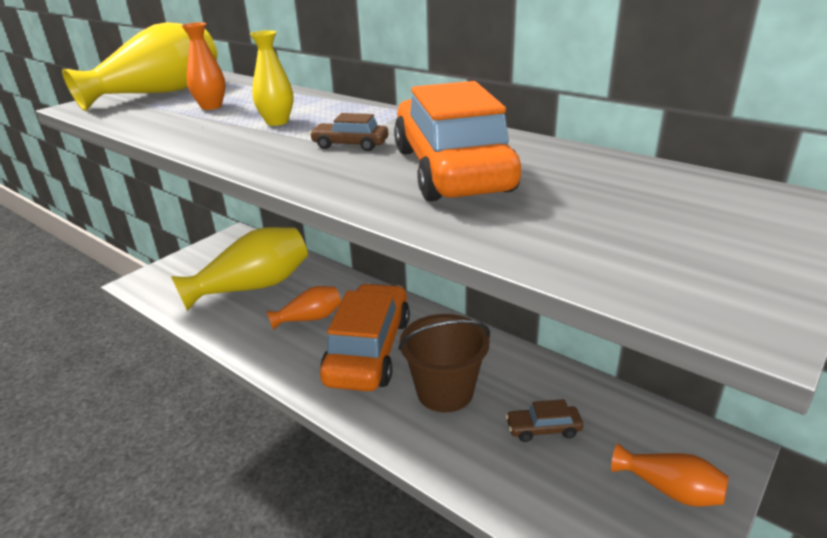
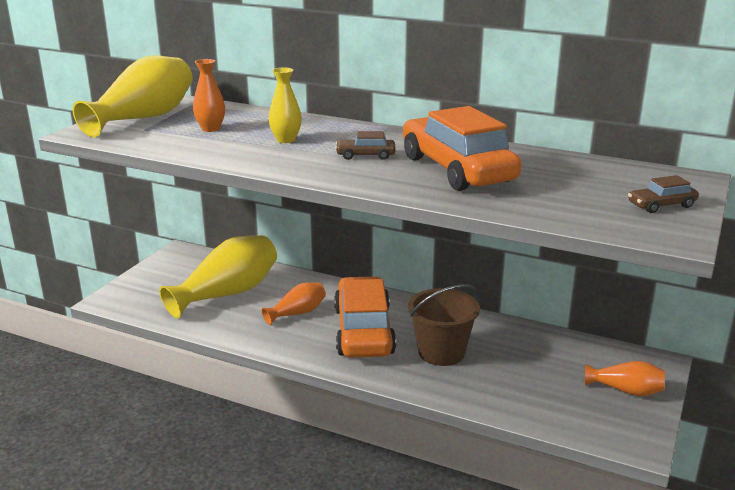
camera: 15 degrees left, 5 degrees down
brown car [506,399,583,442] -> brown car moved to [628,175,699,213]

